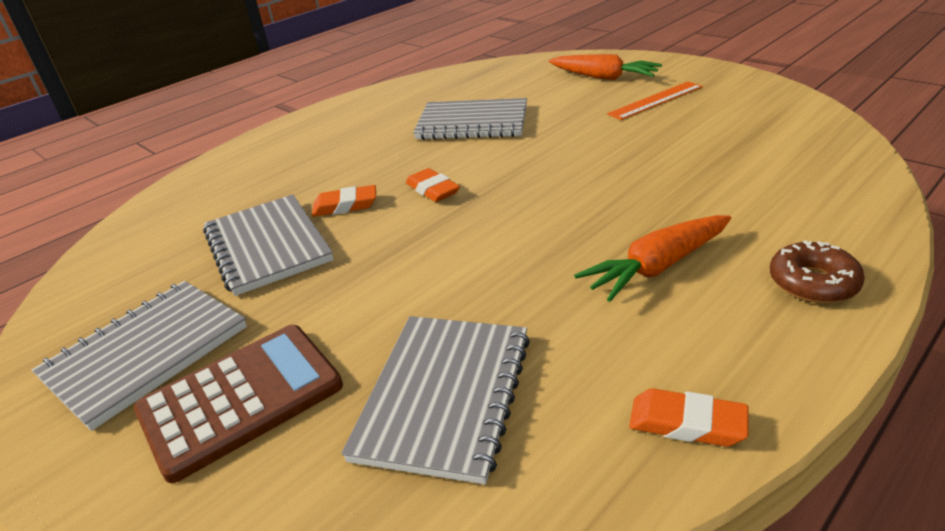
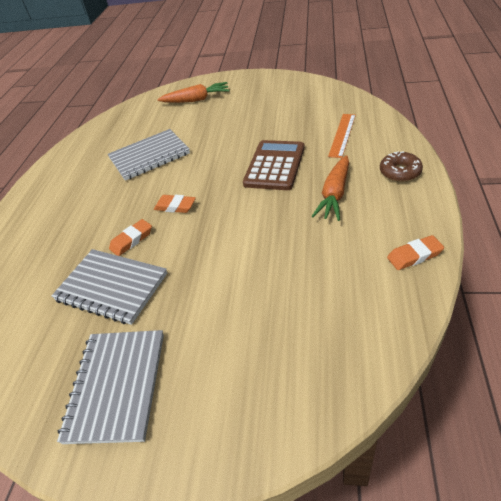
camera: 35 degrees left, 10 degrees up
brown calculator [134,325,343,483] -> brown calculator moved to [243,140,305,190]
grey notebook [341,316,530,484] -> none
orange ruler [607,82,703,120] -> orange ruler moved to [328,114,356,158]

